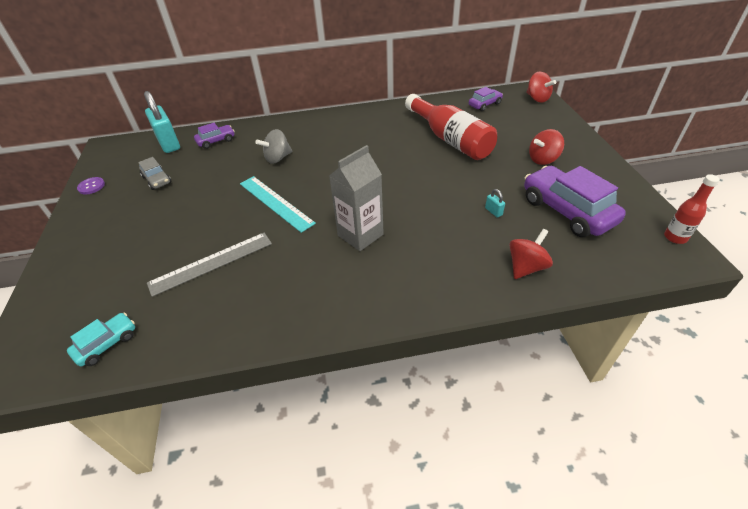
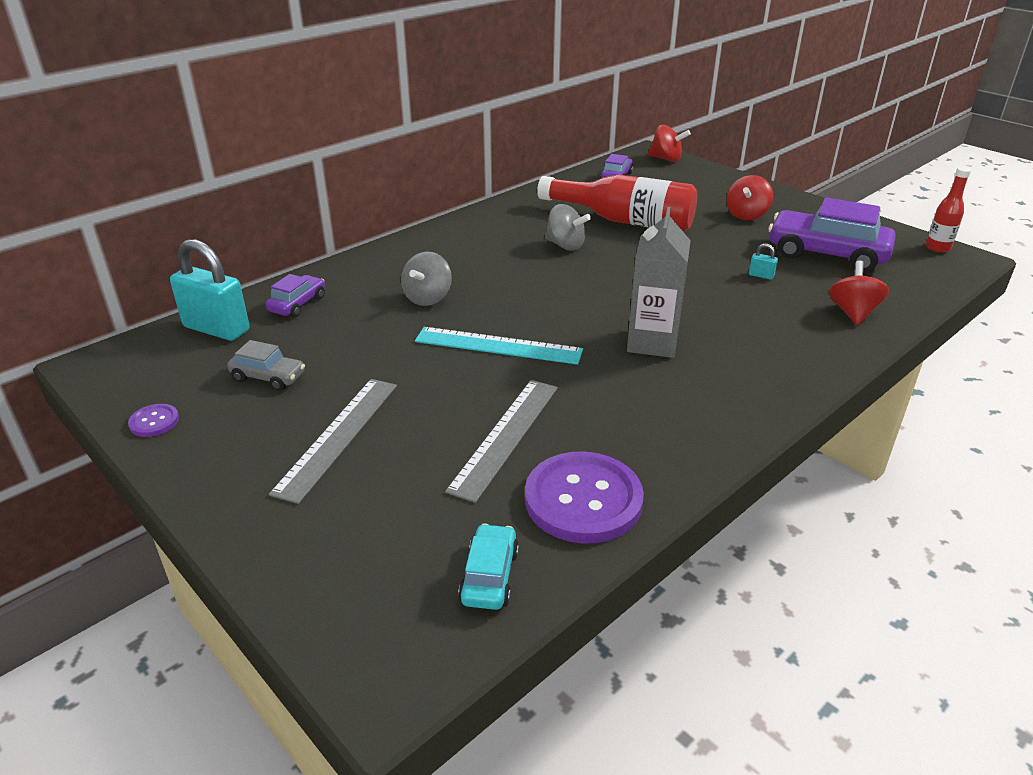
camera: 35 degrees left, 10 degrees down
none -> grey ruler [269,379,397,504]
none -> purple button [525,452,644,544]
none -> grey spinning top [545,204,591,251]

